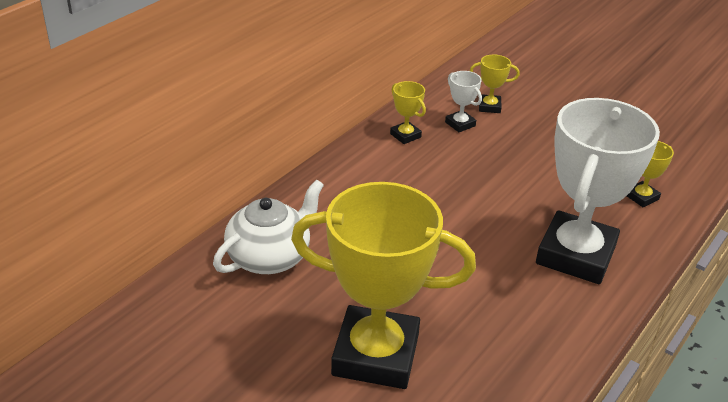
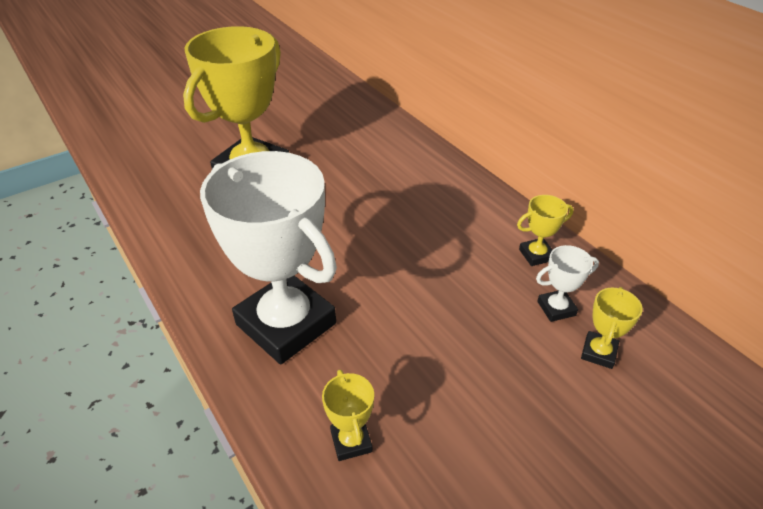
camera: 110 degrees right, 5 degrees up
white teapot [213,180,324,274] -> none

